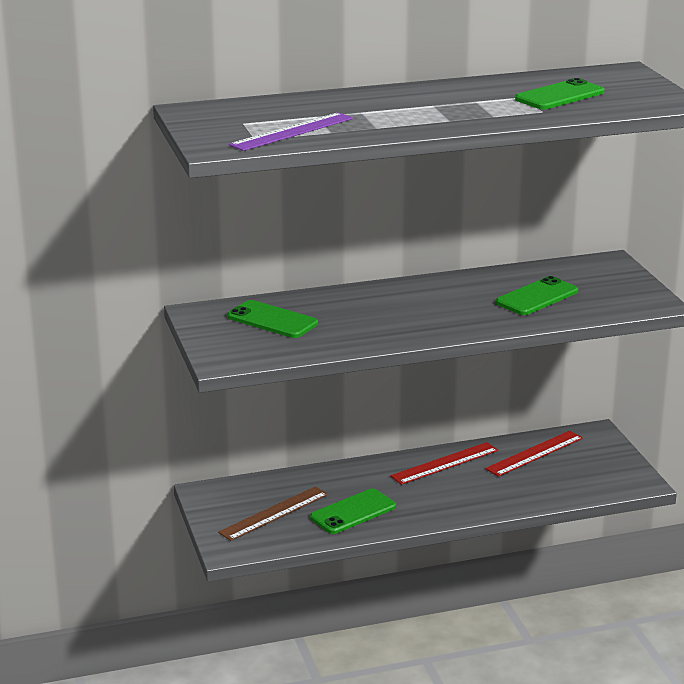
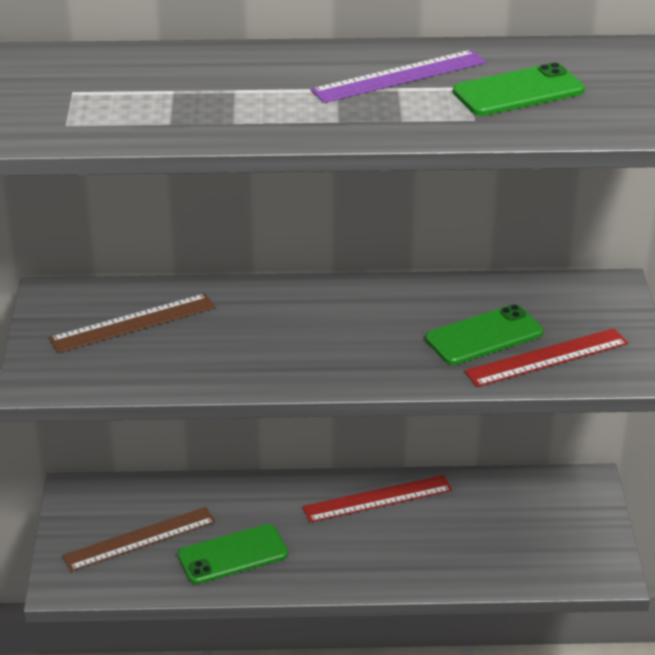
camera: 15 degrees right, 10 degrees up
green phone [227,300,318,338] -> brown ruler [49,293,216,353]
purple ruler [229,112,353,151] -> purple ruler moved to [311,50,486,103]
red ruler [485,431,583,477] -> red ruler moved to [464,328,628,387]

